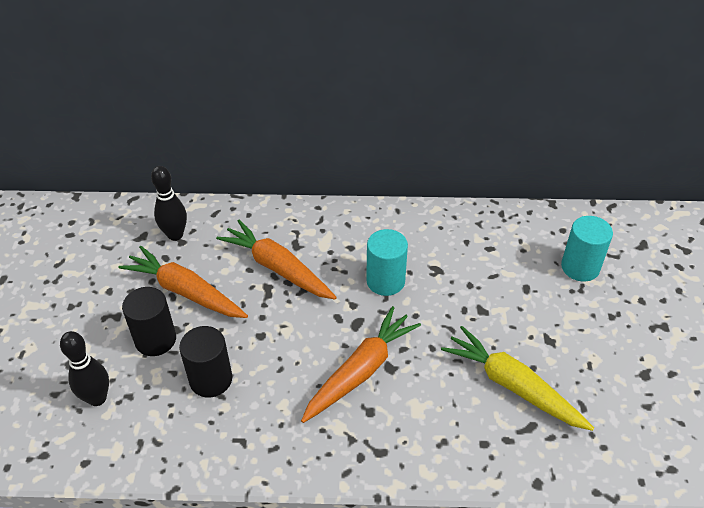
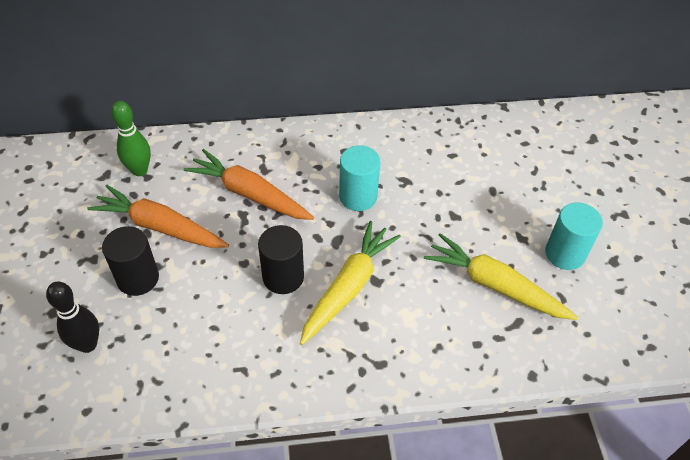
camera: 10 degrees left, 5 degrees up
black bowling pin [151,166,187,241] -> green bowling pin [111,101,151,176]
black cylinder [179,326,232,398] -> black cylinder moved to [258,225,304,294]
orange carrot [301,306,421,423] -> yellow carrot [300,221,401,345]
turquoise cylinder [561,216,613,282] -> turquoise cylinder moved to [545,202,603,270]

